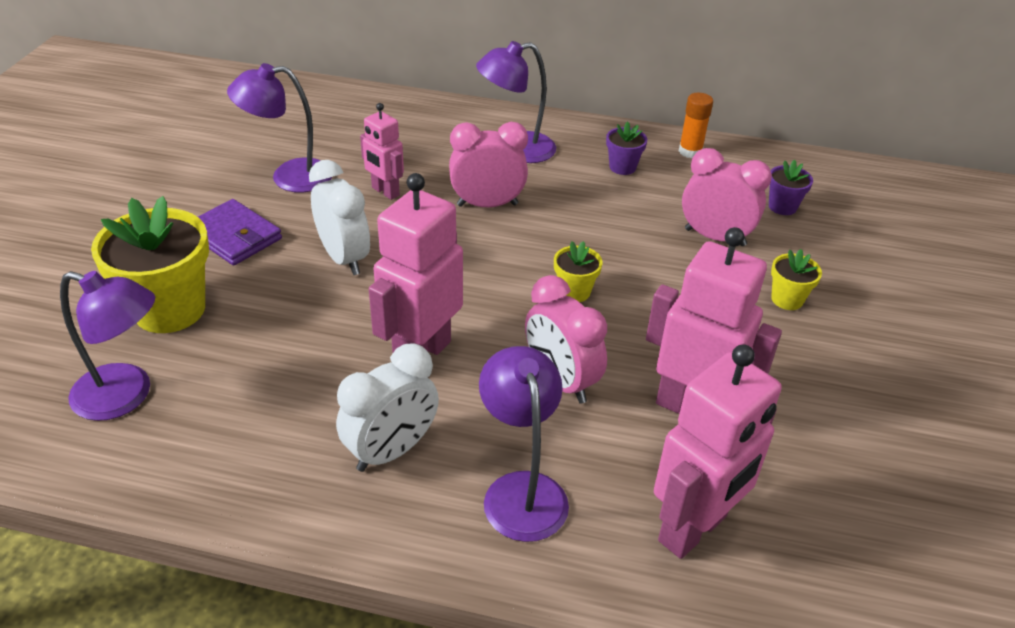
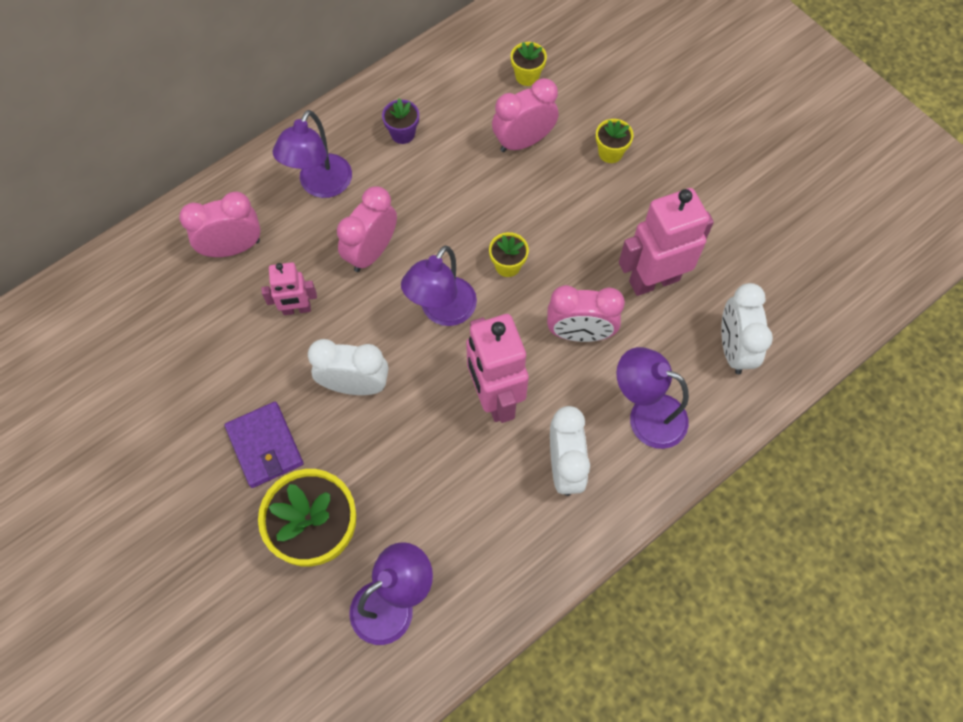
camera: 50 degrees left, 25 degrees up
purple wallet [198,199,282,265] -> purple wallet turned 75 degrees clockwise [225,402,304,488]
purple lamp [227,63,332,193] -> purple lamp moved to [401,246,477,326]
pink robot [654,344,782,559] -> white clock [721,283,773,374]
orange glue stick [679,93,713,158] -> none
purple flower pot [769,160,813,215] -> yellow flower pot [511,42,547,86]
none -> pink clock [179,192,261,257]

